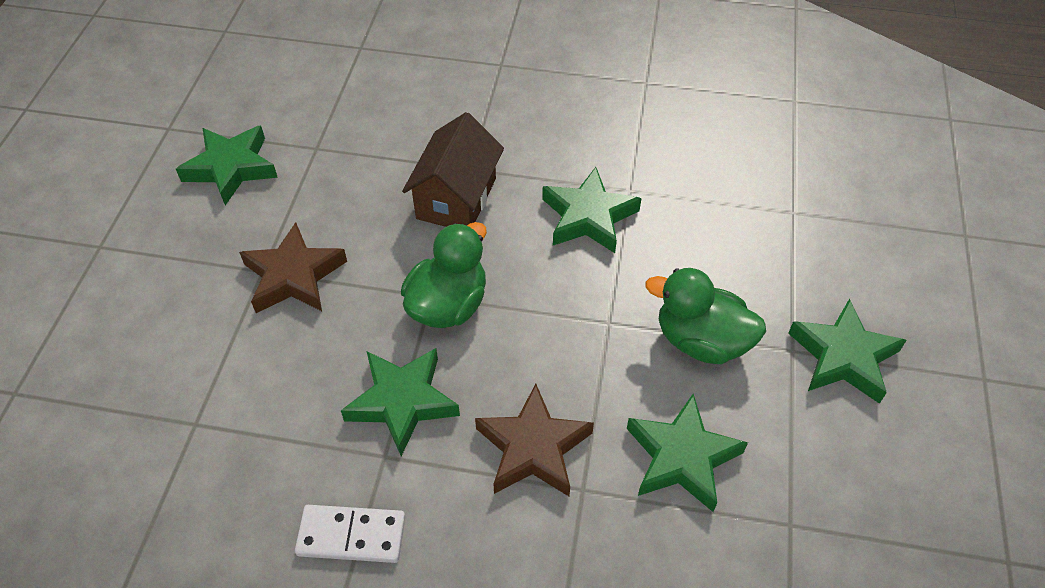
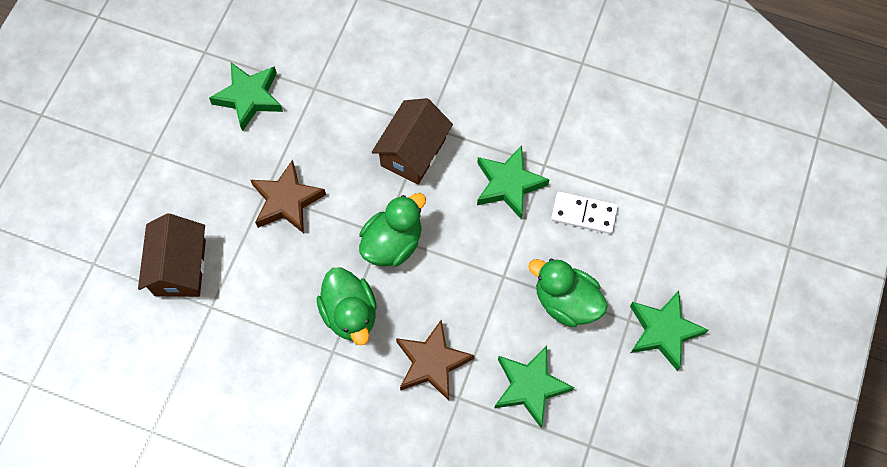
camera: 10 degrees right, 15 degrees up
white domino [295,505,405,563] -> white domino moved to [551,192,618,234]
green star [341,348,460,456] -> green duck [316,268,377,345]
none -> brown house [138,214,206,297]

